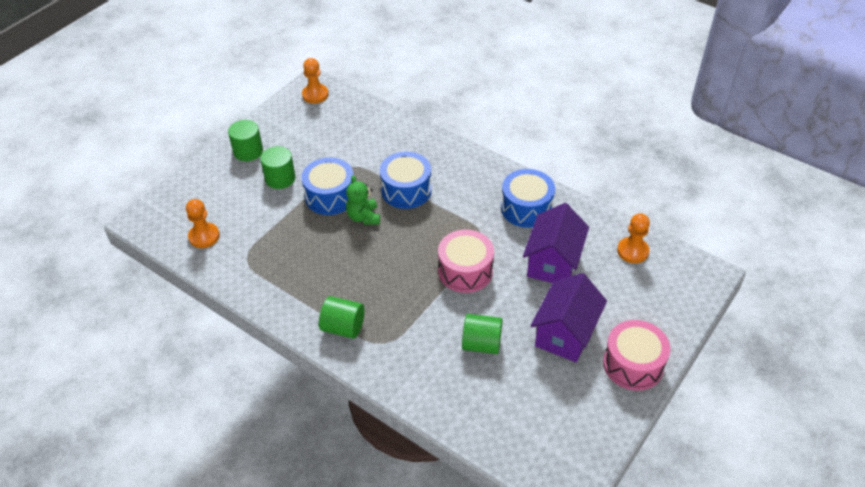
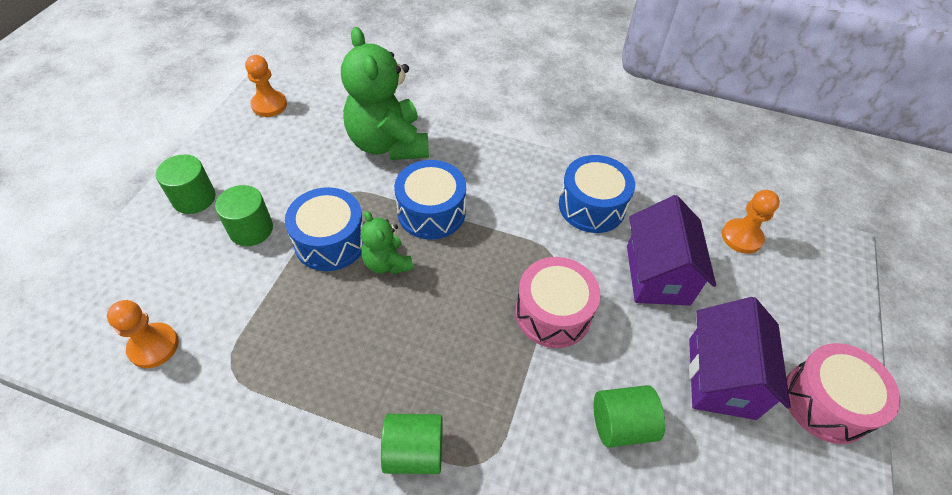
camera: 20 degrees left, 5 degrees up
none -> green teddy bear [341,27,429,160]

